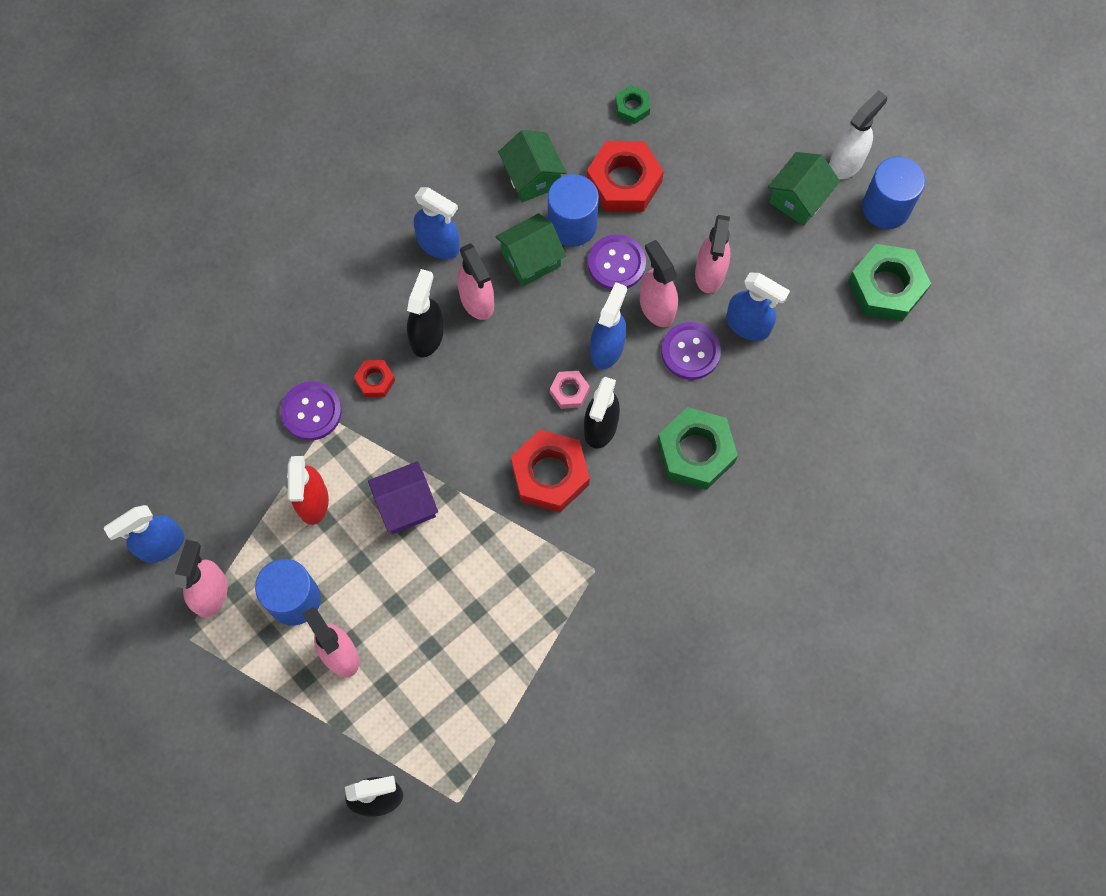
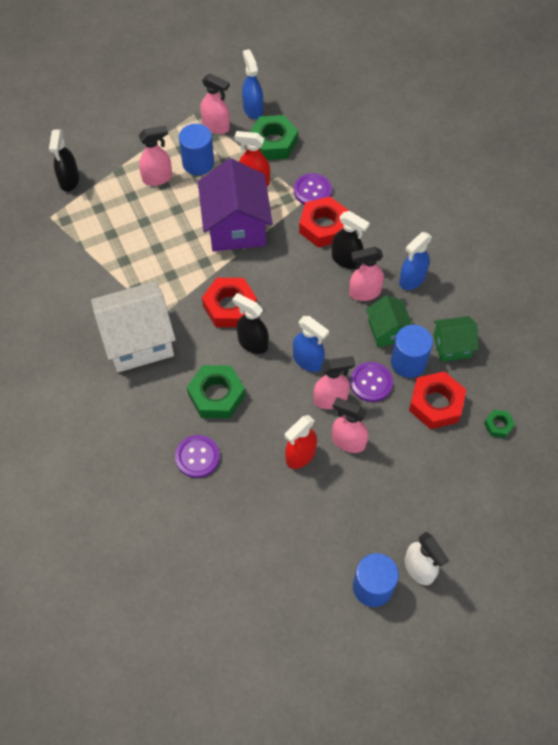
camera: 105 degrees right, 10 degrees down
red nut [354,360,395,397] -> red nut [299,197,349,248], size x1.99
purple house [368,461,438,534] -> purple house [198,158,273,252], size x1.84
pink nut [550,371,590,409] -> none
purple button [661,322,721,380] -> purple button moved to [175,435,220,478]
blue spray bottle [726,272,790,341] -> red spray bottle [285,415,317,469]
green house [768,152,840,226] -> none
green nut [848,244,931,321] -> green nut moved to [250,115,298,160]
none -> white house [91,281,176,372]

